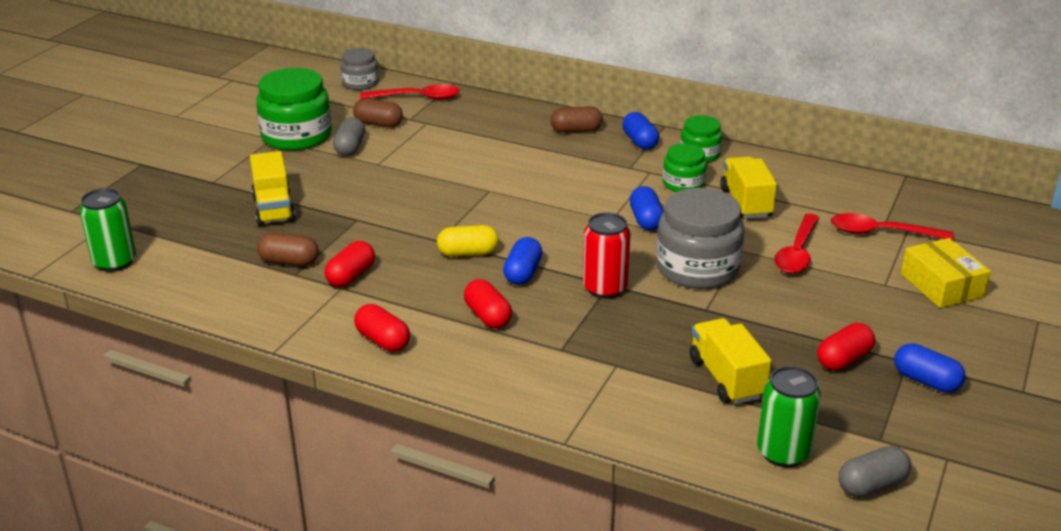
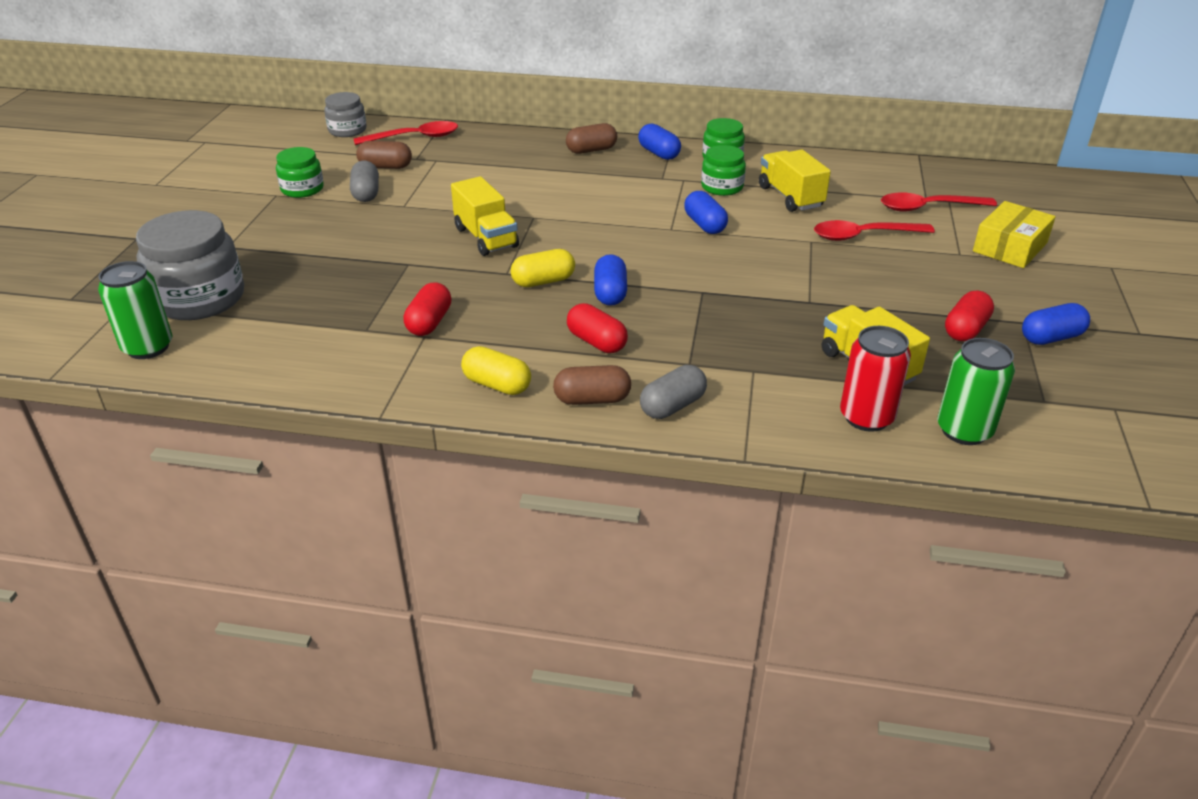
camera: 15 degrees left, 5 degrees up
yellow truck [250,151,296,226] -> yellow truck moved to [451,176,519,256]
green jar [256,68,332,151] -> green jar [276,147,324,198], size x0.56
brown capsule [257,233,319,266] -> brown capsule moved to [553,365,631,405]
red capsule [354,304,410,352] -> yellow capsule [461,346,531,395]
red can [583,213,631,299] -> red can moved to [840,326,911,432]
grey jar [656,188,744,289] -> grey jar moved to [136,210,244,320]
red spoon [774,214,819,274] -> red spoon turned 75 degrees clockwise [814,220,935,241]
grey capsule [838,446,911,497] -> grey capsule moved to [640,365,707,419]
blue capsule [894,343,965,393] -> blue capsule turned 45 degrees counterclockwise [1022,303,1090,345]
yellow box [901,238,991,308] -> yellow box turned 75 degrees clockwise [973,201,1056,268]

